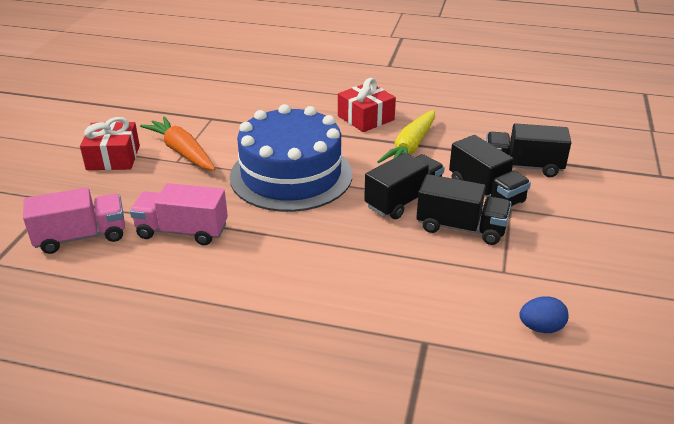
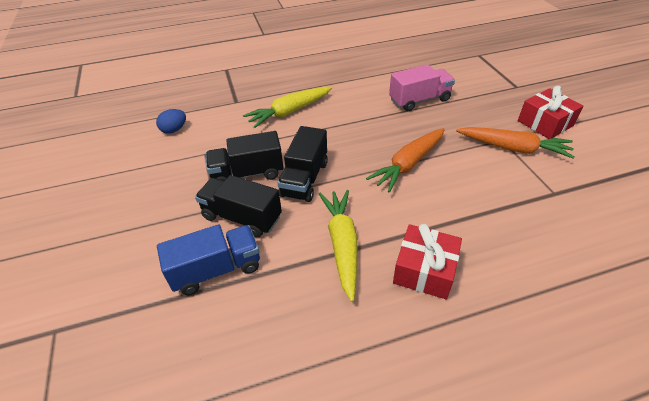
camera: 150 degrees right, 10 degrees up
pink truck [23,187,125,254] -> none
blue cake [230,104,352,212] -> orange carrot [366,128,445,193]
black truck [486,123,571,177] -> blue truck [157,224,260,295]
none -> yellow carrot [243,87,332,128]

